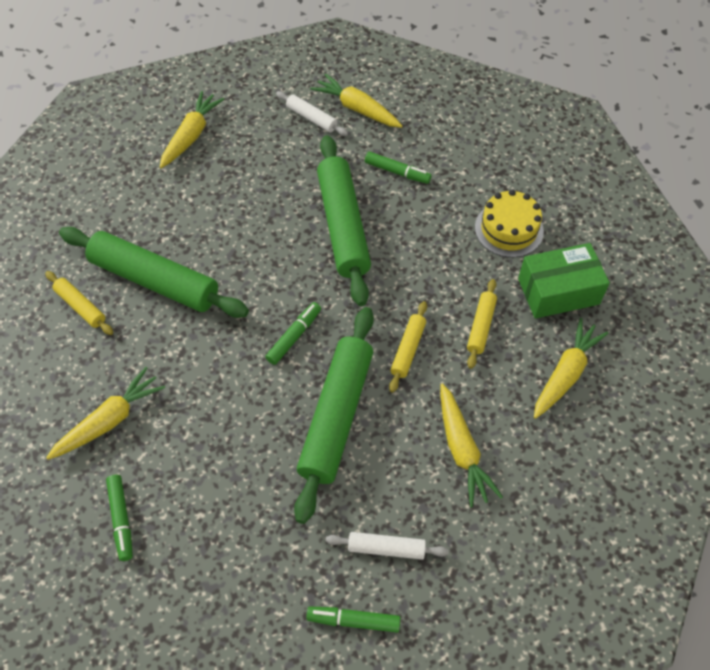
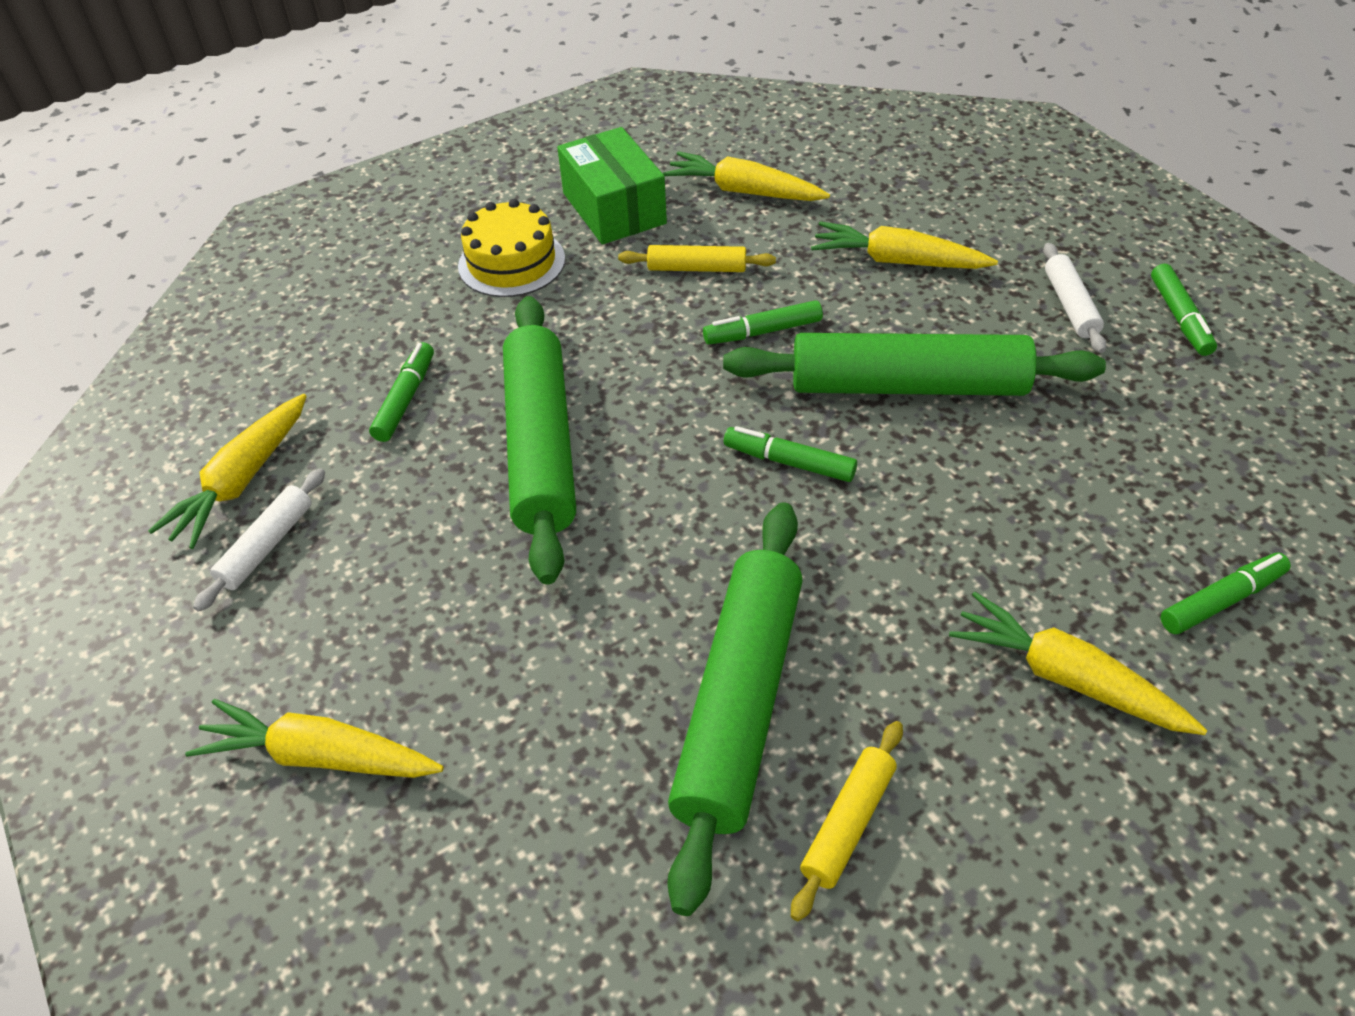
camera: 100 degrees left, 10 degrees down
green rolling pin [317,135,371,306] -> green rolling pin turned 75 degrees counterclockwise [503,296,576,584]
yellow rolling pin [389,301,427,393] -> green marker [703,300,823,345]
yellow carrot [440,383,503,507] -> yellow carrot turned 135 degrees counterclockwise [811,222,998,269]

